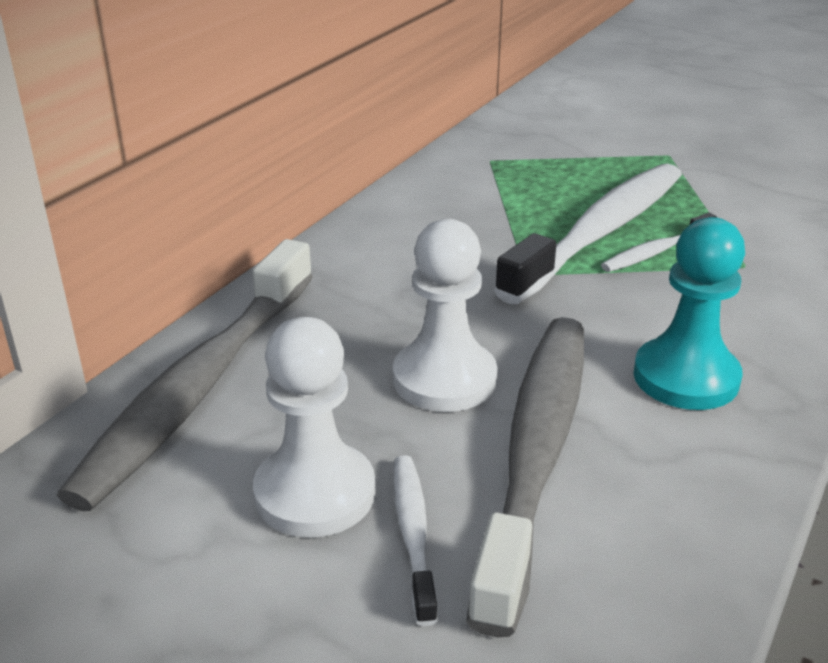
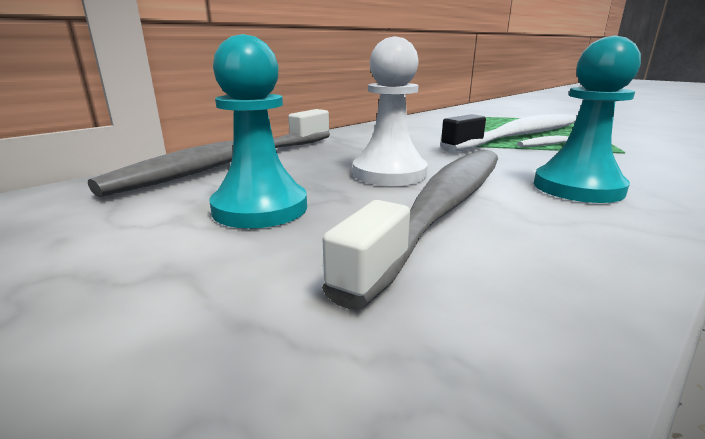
camera: 15 degrees right, 10 degrees down
white pawn [253,317,375,538] -> turquoise pawn [210,34,307,229]
white toothbrush [393,455,438,626] -> none

